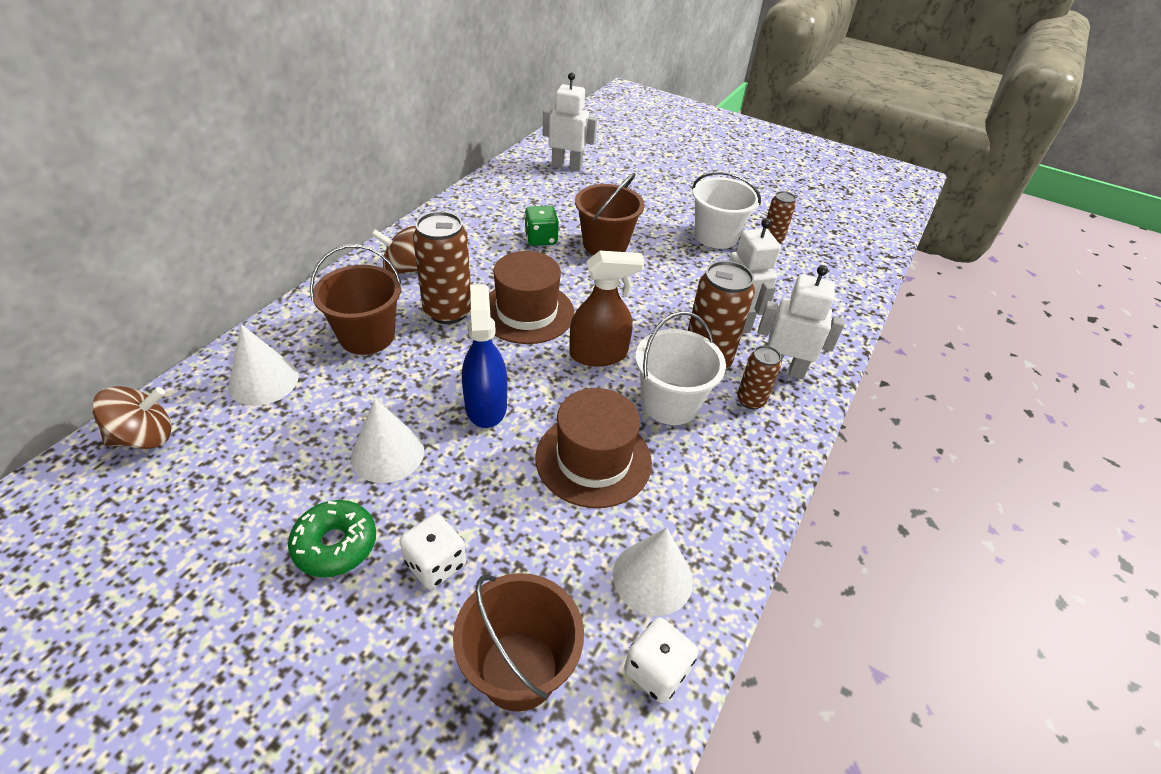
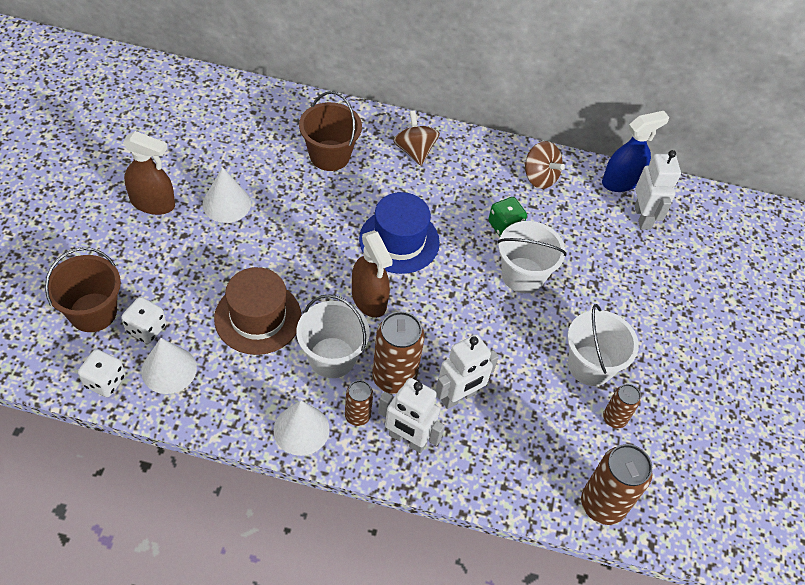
camera: 70 degrees right, 10 degrees up
brown spinning top [92,386,172,449] -> brown spinning top moved to [525,141,565,189]
white cone [228,324,298,405] -> white cone moved to [274,401,330,456]
green donut [288,500,376,577] -> brown spray bottle [123,131,175,215]
white dice [399,514,466,589] -> white dice moved to [121,297,166,344]
brown can [413,211,471,324] -> brown can moved to [581,444,653,525]
blue spray bottle [462,284,507,428] -> blue spray bottle moved to [602,111,669,192]
brown hat [489,251,574,344] -> blue hat [359,192,440,274]
brown bucket [575,173,645,255] -> white bucket [497,221,567,293]
white robot [758,265,845,379] -> white robot turned 120 degrees clockwise [378,378,445,453]

